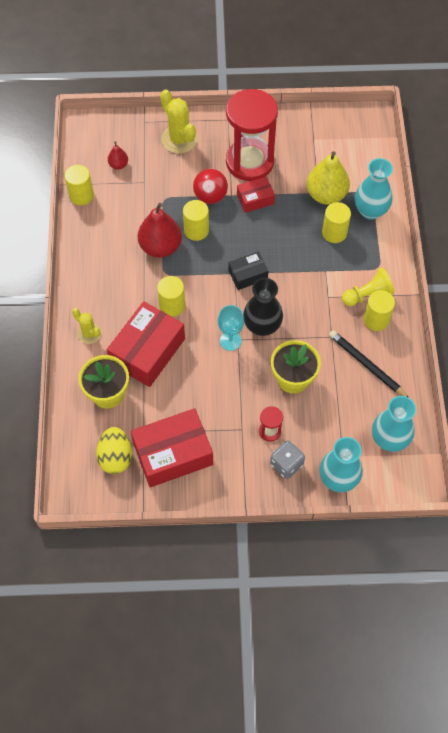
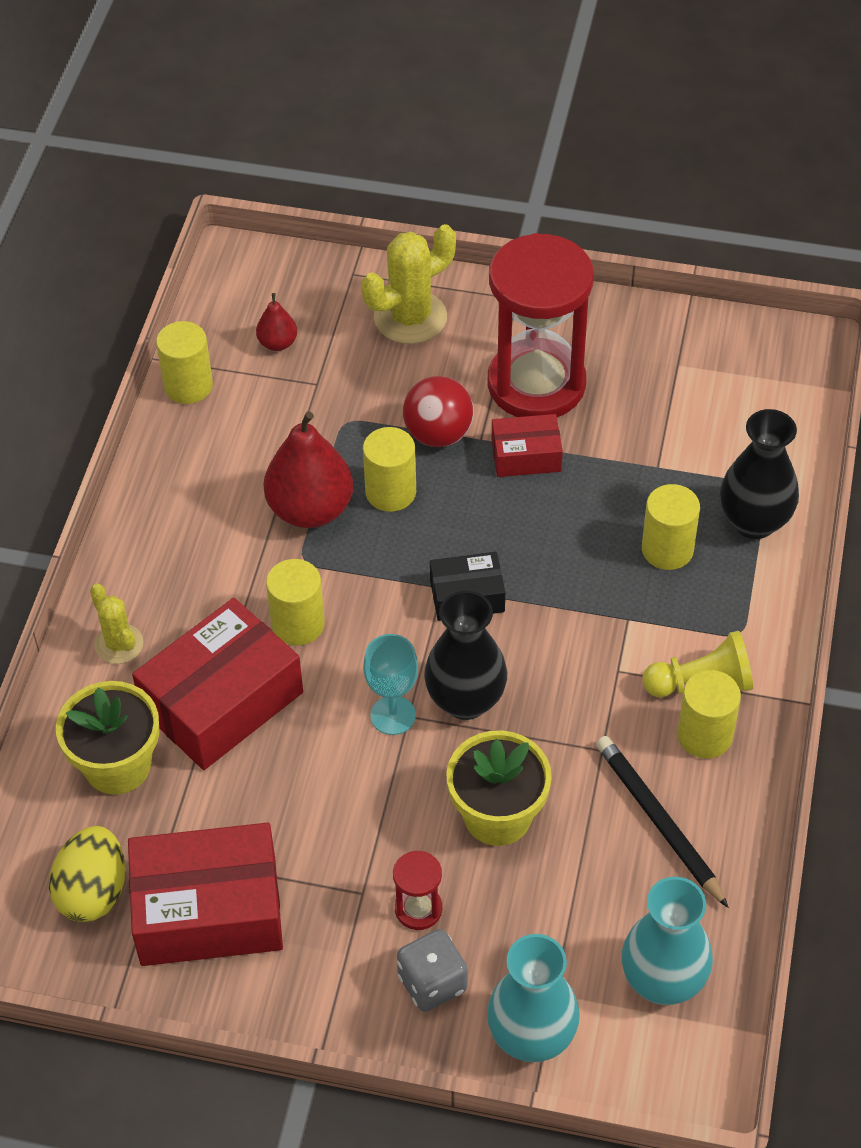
camera: 15 degrees right, 10 degrees down
yellow cactus [160,89,198,154] -> yellow cactus turned 75 degrees clockwise [361,224,456,344]
yellow pear [307,151,350,205] -> none
turquoise vase [355,158,393,220] -> black vase [720,409,799,539]

